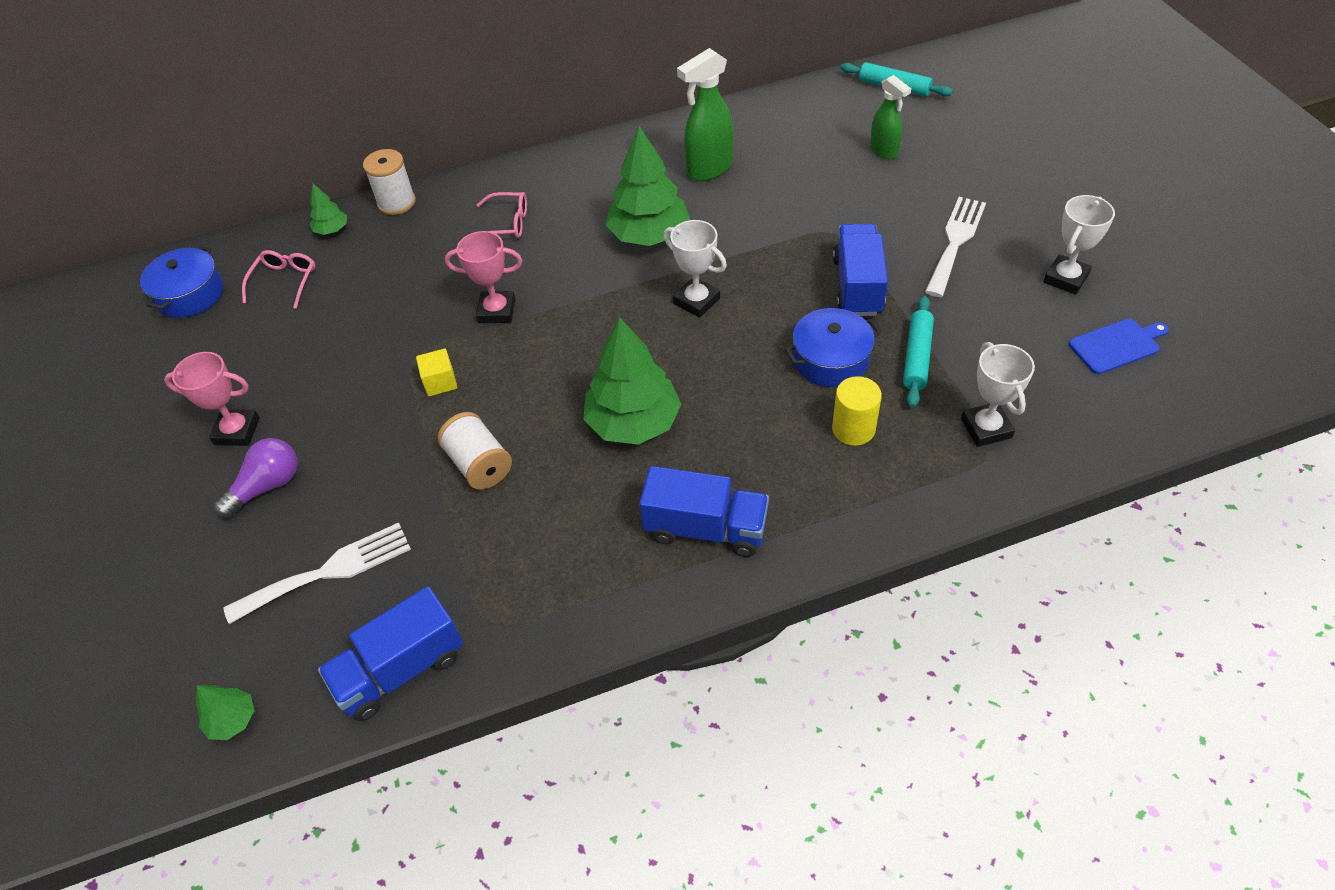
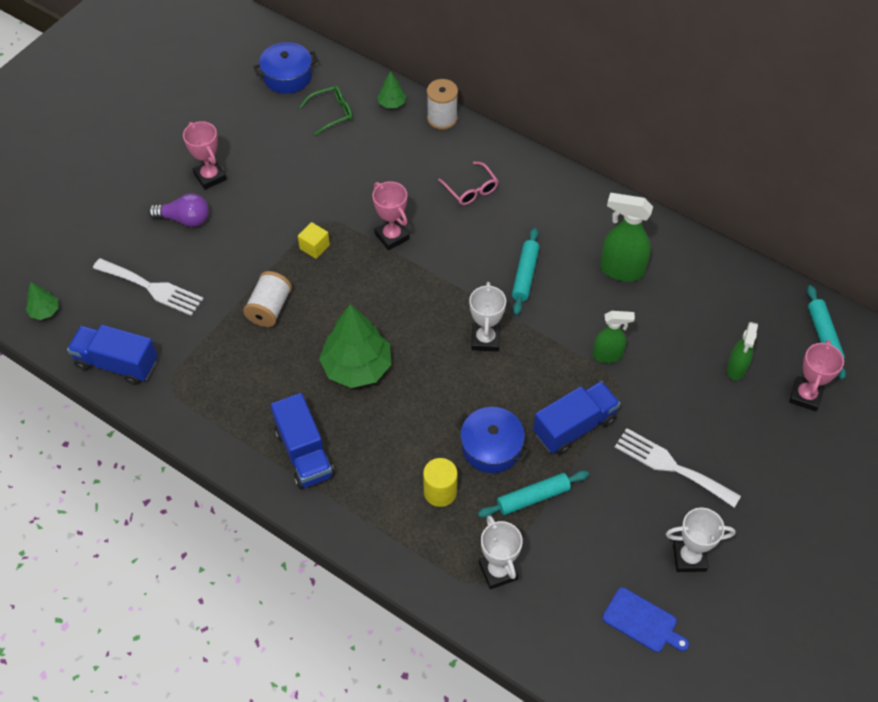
camera: 50 degrees right, 5 degrees up
pink glasses [242,250,315,309] -> green glasses [299,86,352,135]
green tree [606,126,690,246] -> turquoise rolling pin [512,228,540,315]
white fork [925,197,986,297] -> white fork turned 135 degrees counterclockwise [615,428,741,508]
white trophy [961,342,1035,447] -> white trophy turned 60 degrees counterclockwise [479,515,523,589]
none -> green spray bottle [593,311,635,363]
none -> pink trophy [789,340,844,411]

